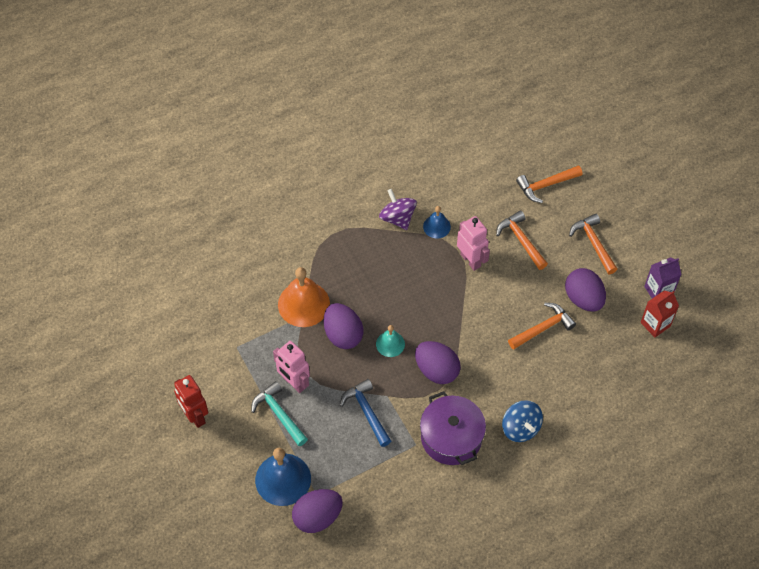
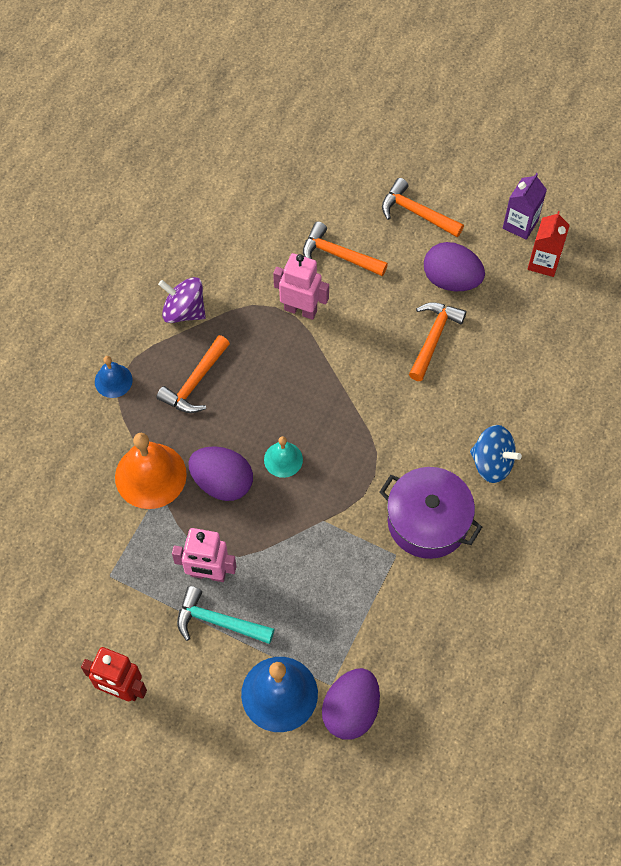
camera: 35 degrees left, 5 degrees up
blue hammer [340,379,391,447] -> none
purple egg [415,341,461,384] -> none
blue bell [423,206,451,239] -> blue bell moved to [95,356,133,398]
orange hammer [516,165,582,203] -> orange hammer moved to [156,335,230,413]

